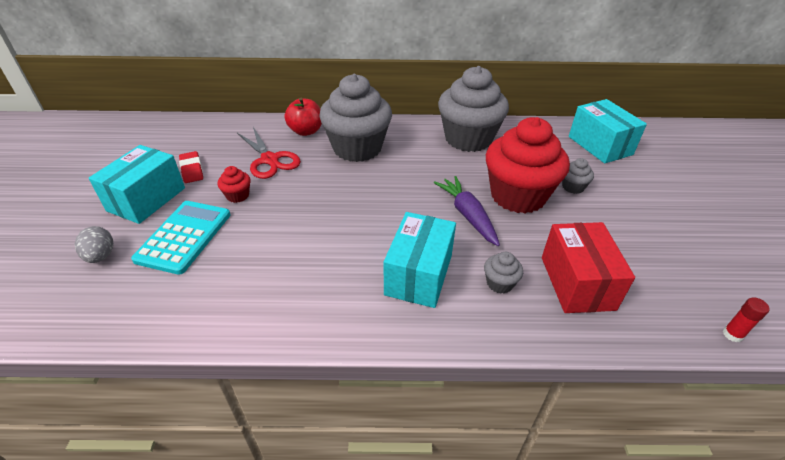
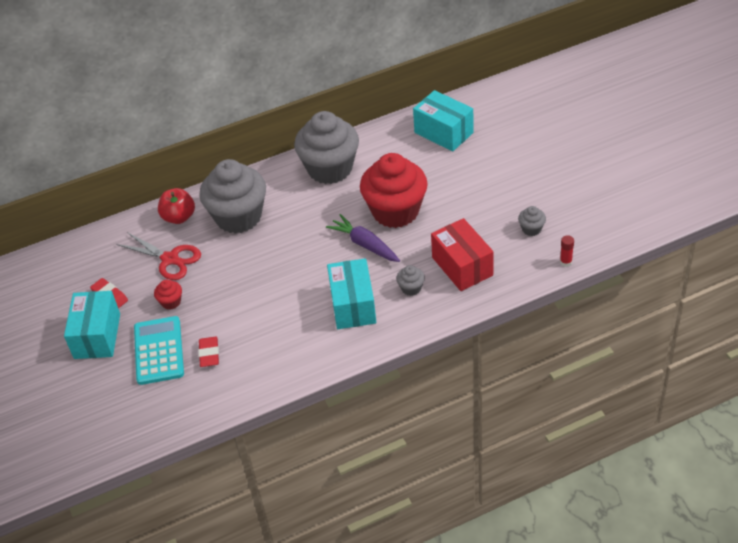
camera: 20 degrees left, 5 degrees up
grey egg [75,226,113,263] -> none
grey cupcake [562,158,594,194] -> grey cupcake moved to [518,206,546,236]
none -> red eraser [198,337,219,367]

